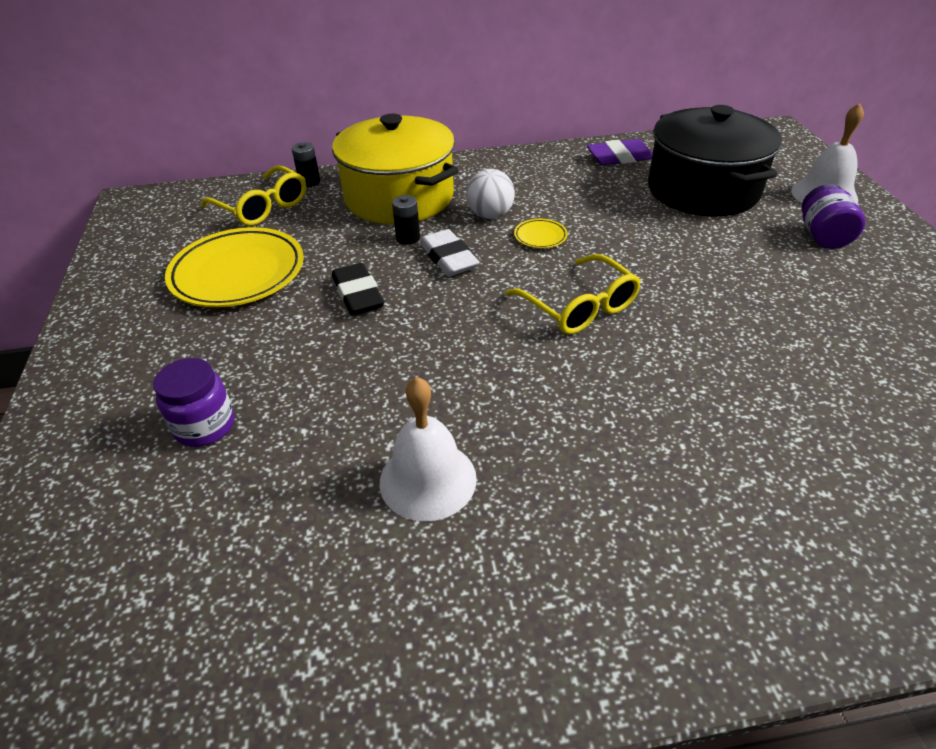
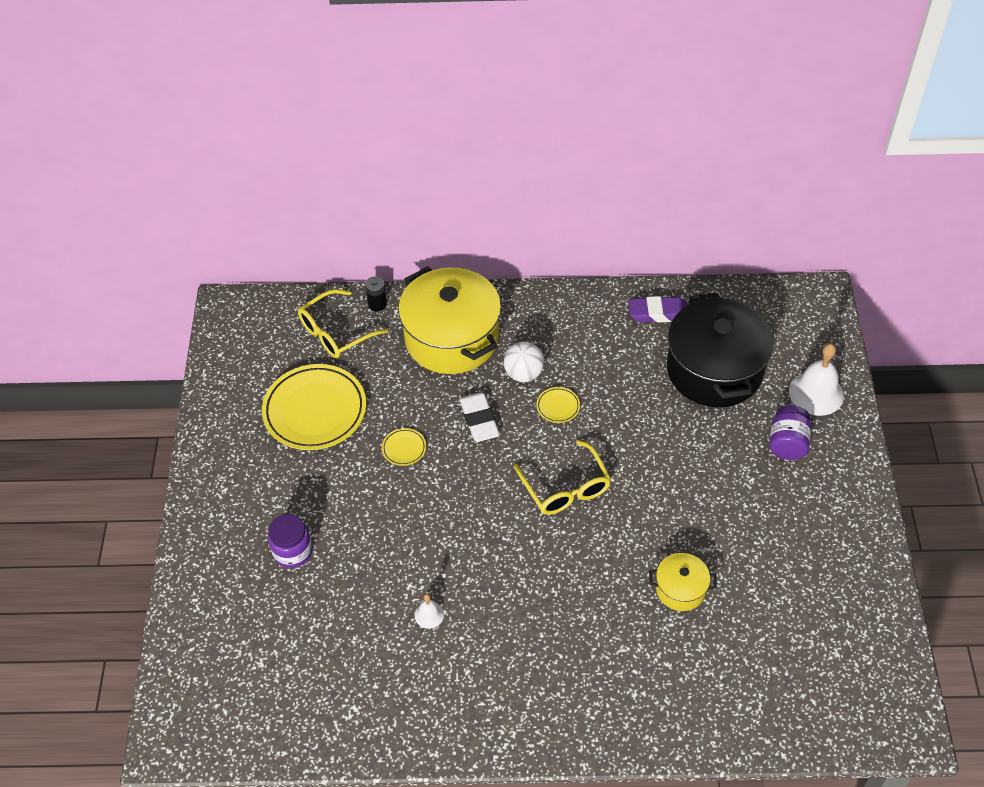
camera: 10 degrees right, 10 degrees up
yellow glasses [201,165,306,226] -> yellow glasses turned 90 degrees clockwise [298,289,388,358]
black eraser [332,263,384,315] -> yellow plate [382,428,426,466]
white bell [380,377,477,522] -> white bell [414,594,444,629], size x0.49
black battery [392,195,420,245] -> none
none -> yellow pot [649,553,717,611]

